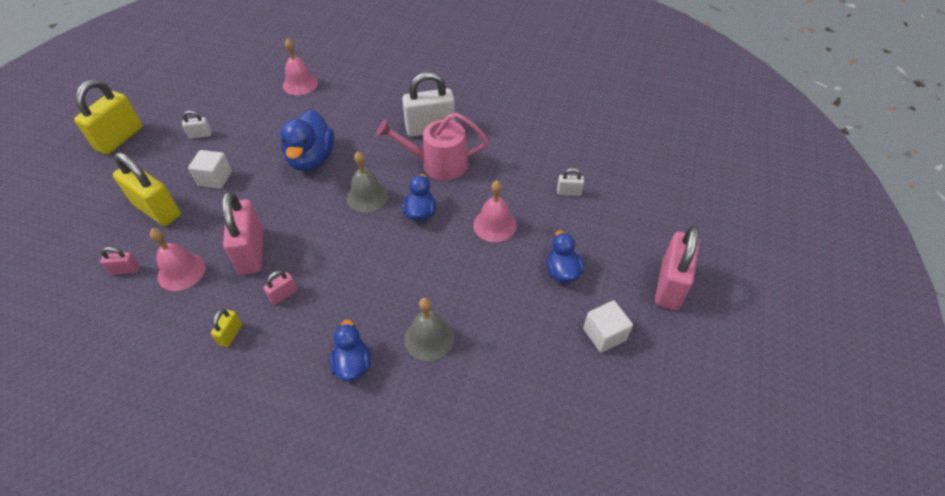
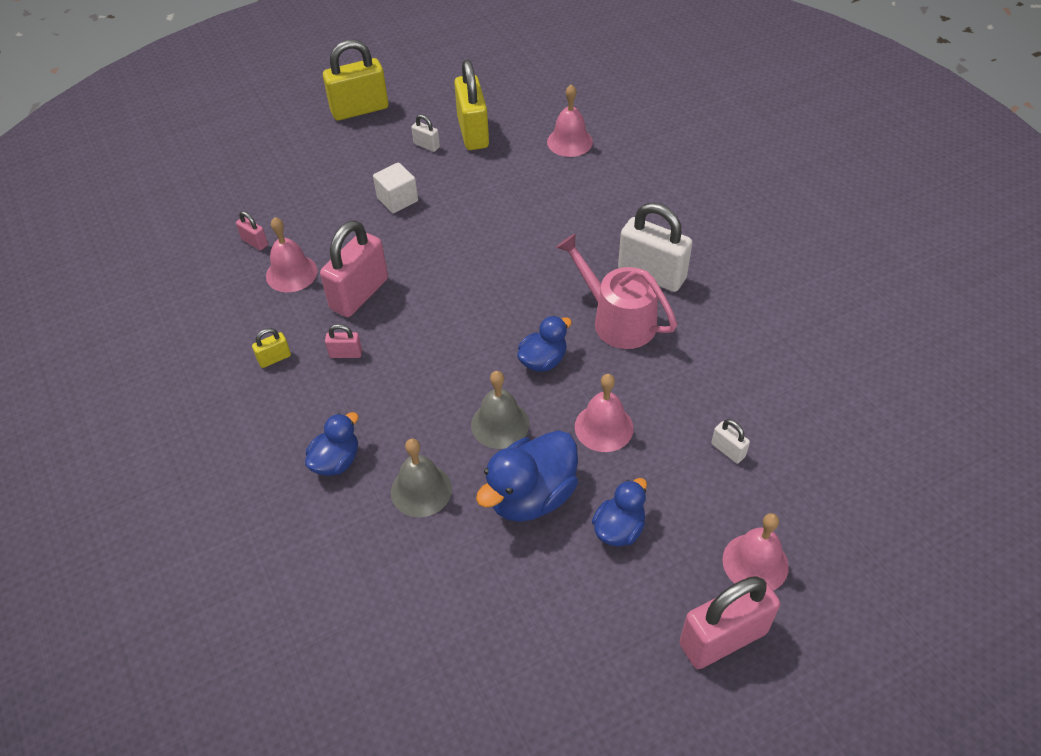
camera: 45 degrees right, 0 degrees up
yellow padlock [113,152,181,226] -> yellow padlock moved to [454,60,489,150]
blue duck [280,109,335,171] -> blue duck moved to [476,430,578,522]
grey bell [347,151,388,213] -> grey bell moved to [471,371,530,449]
white cube [583,300,633,353] -> none
none -> pink bell [722,513,789,591]

